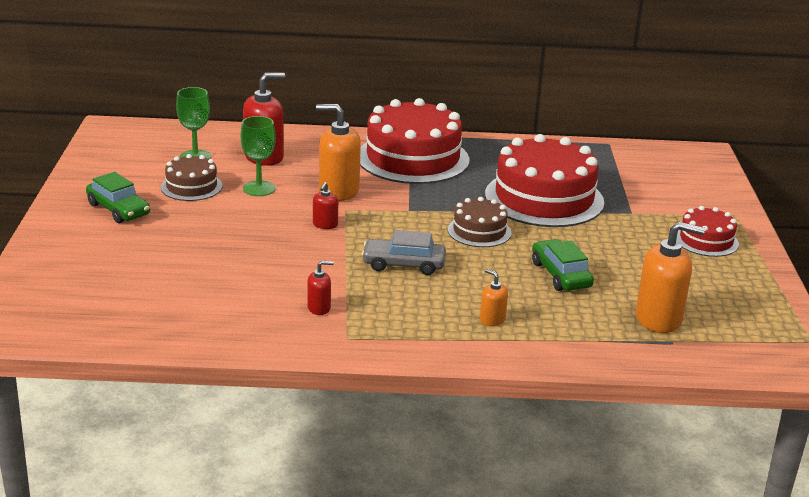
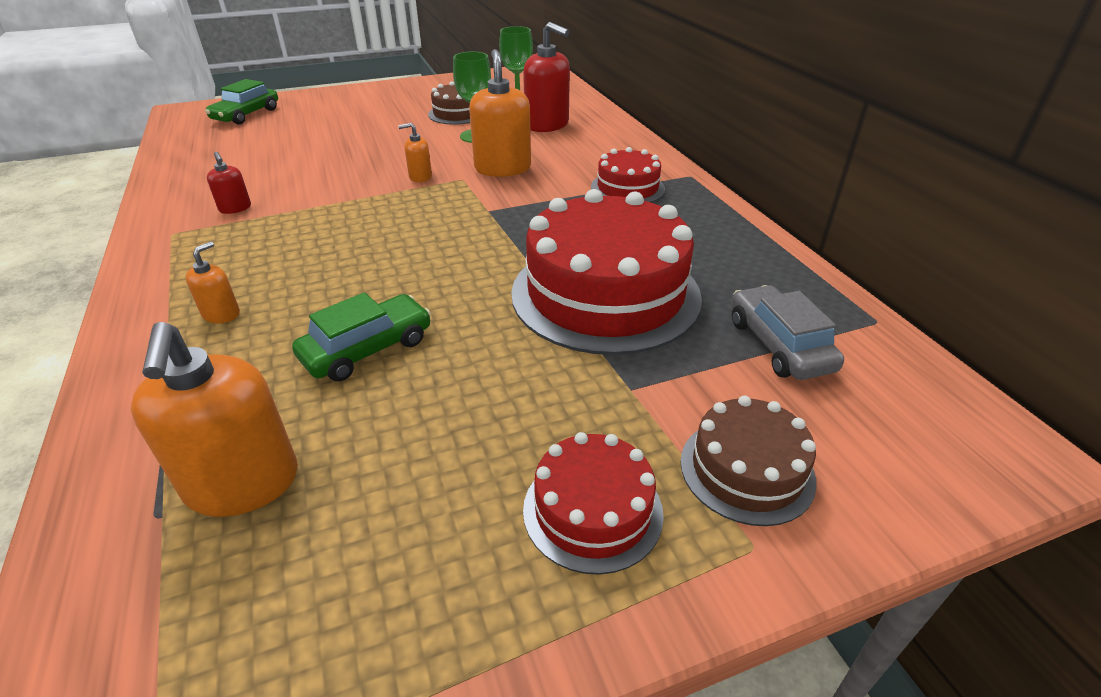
camera: 70 degrees right, 10 degrees up
green car [86,172,150,223] -> green car moved to [205,79,278,125]
red soap dispenser [313,182,338,229] -> orange soap dispenser [398,123,432,182]
red cake [360,98,469,184] -> red cake [591,147,665,202], size x0.51
grey car [362,230,446,275] -> grey car moved to [731,285,844,380]
brown cake [448,197,511,247] -> brown cake moved to [680,396,817,526]

